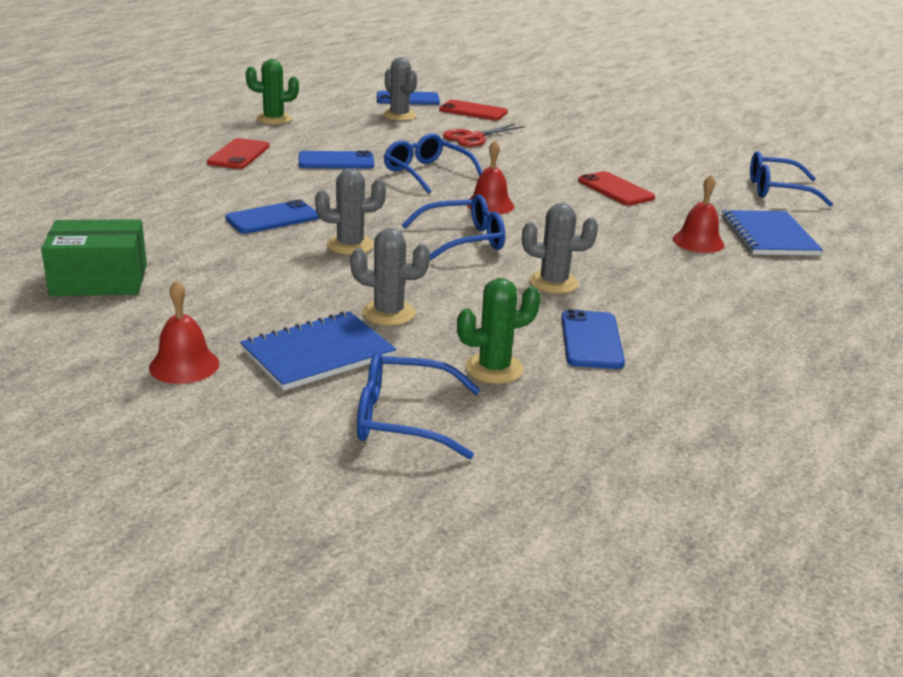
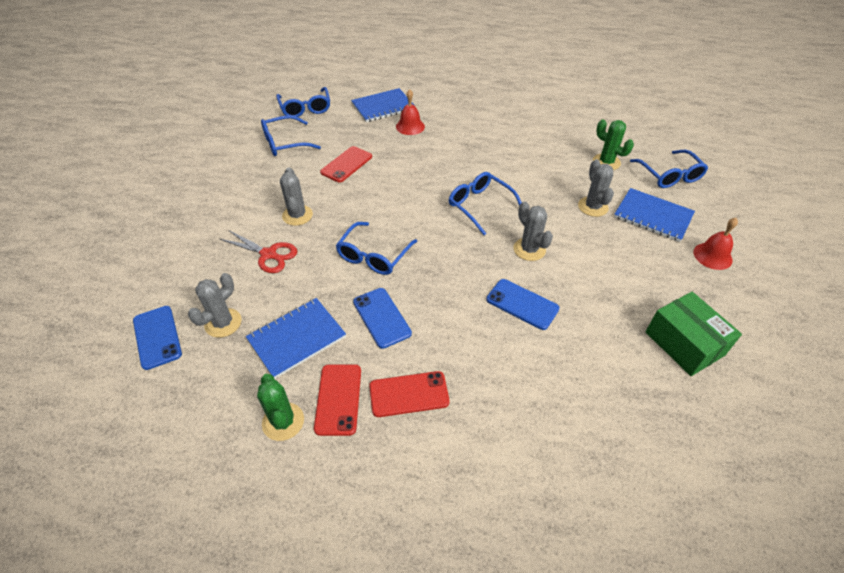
camera: 110 degrees left, 20 degrees up
red phone [439,100,508,120] -> red phone moved to [314,365,361,436]
red bell [467,141,514,214] -> none
grey cactus [522,203,598,294] -> grey cactus moved to [280,168,313,226]
blue phone [562,309,625,369] -> none
none -> blue notebook [246,298,346,379]
none -> blue glasses [261,115,321,156]

